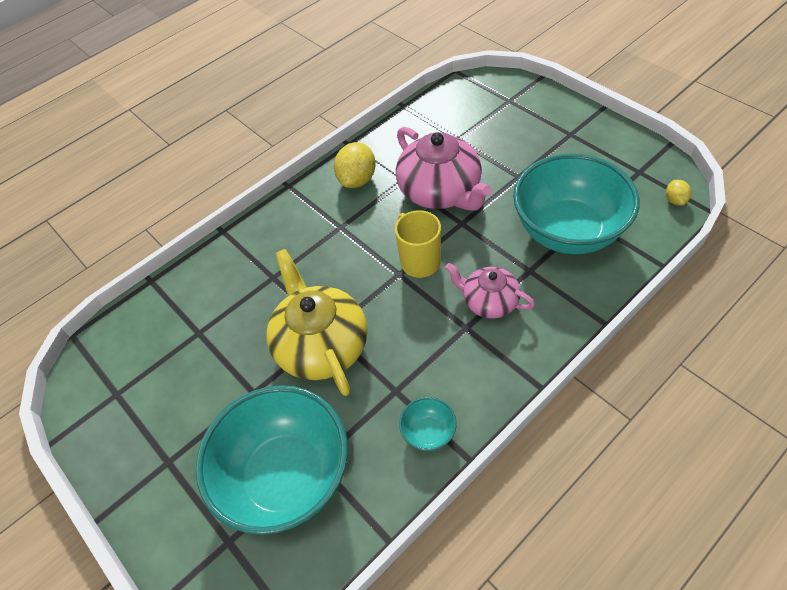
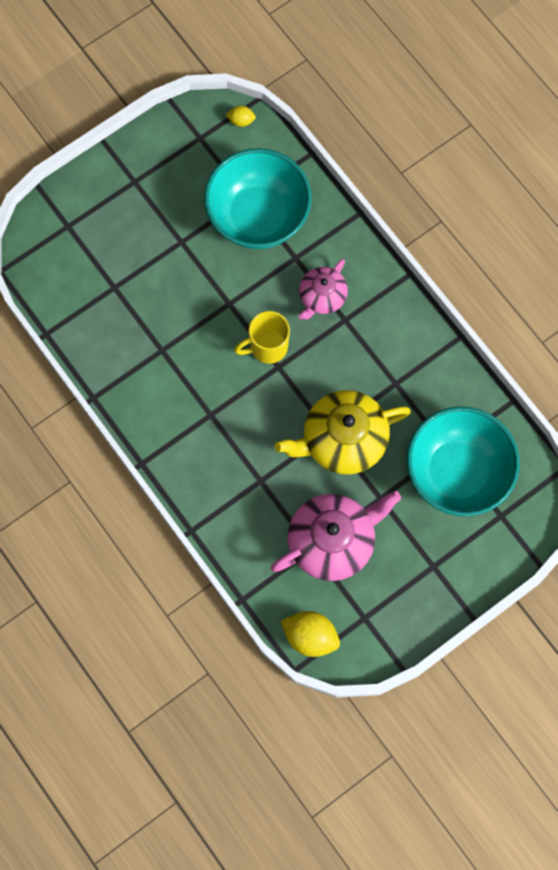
camera: 90 degrees left, 20 degrees up
yellow lemon [334,142,376,188] -> yellow lemon moved to [281,611,340,657]
pink teapot [396,127,492,211] -> pink teapot moved to [271,491,401,581]
turquoise bowl [399,397,457,451] -> none

